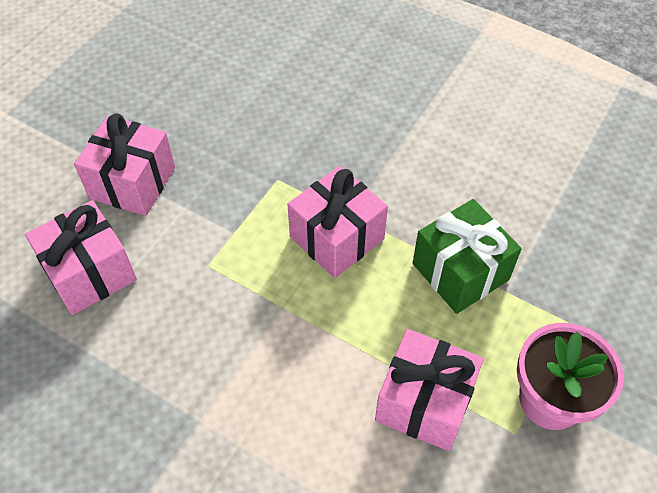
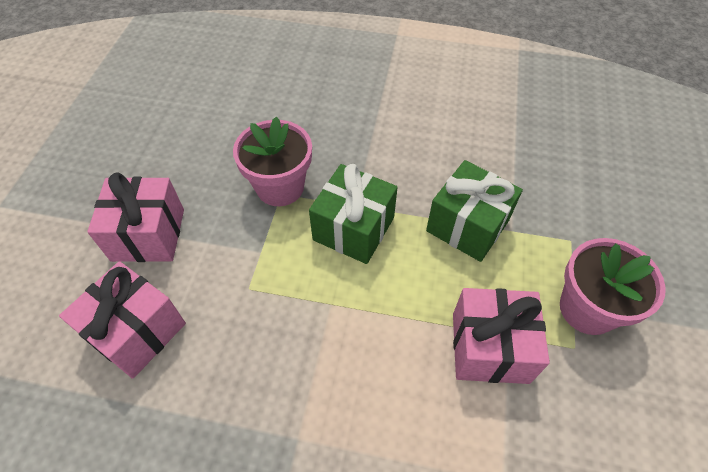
camera: 20 degrees left, 0 degrees up
pink gift [287,166,388,278] -> green gift [309,164,398,264]
none -> pink flower pot [233,117,312,206]

